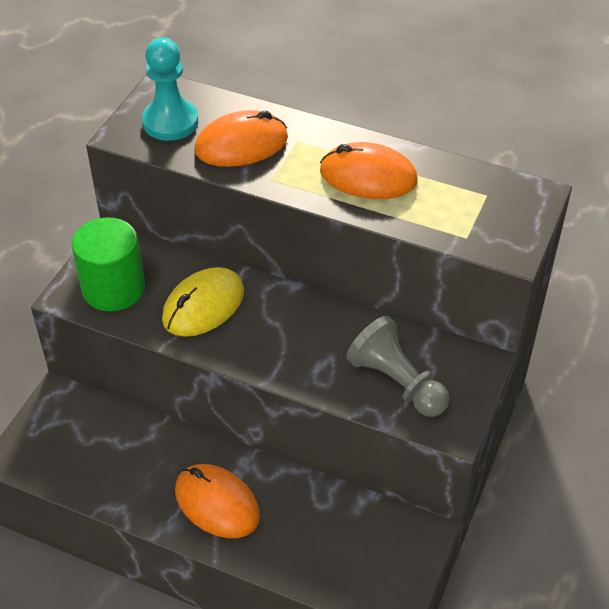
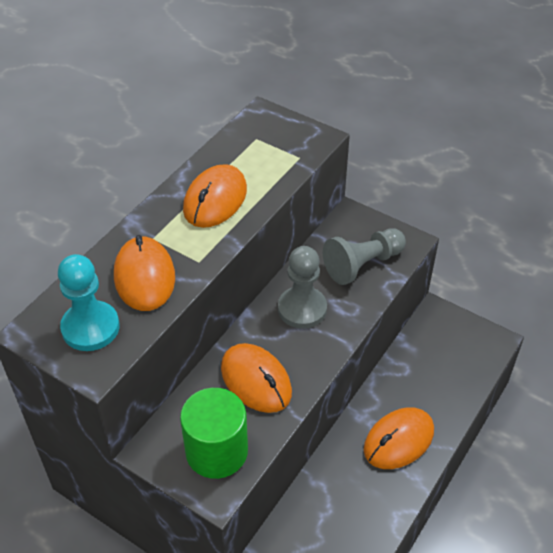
camera: 80 degrees left, 0 degrees up
yellow mouse [162,267,244,337] -> orange mouse [221,343,292,413]
none -> grey pawn [278,246,327,329]

